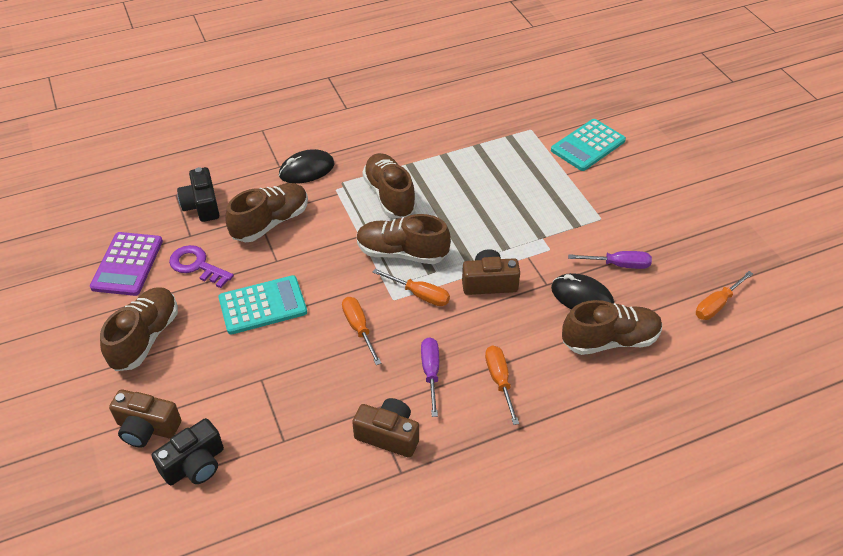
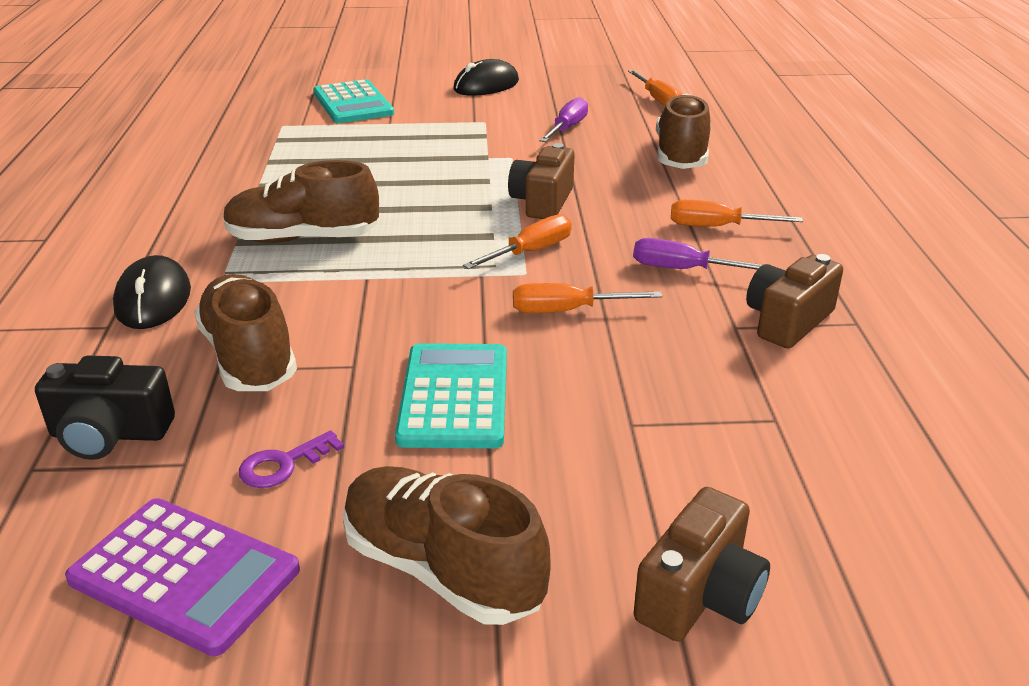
camera: 70 degrees left, 15 degrees down
black camera [152,418,224,485] -> none
purple key [169,245,234,288] -> purple key [239,430,344,488], size x0.66
brown shoe [357,214,451,264] -> none
black mouse [551,273,614,309] -> black mouse moved to [453,59,519,95]

